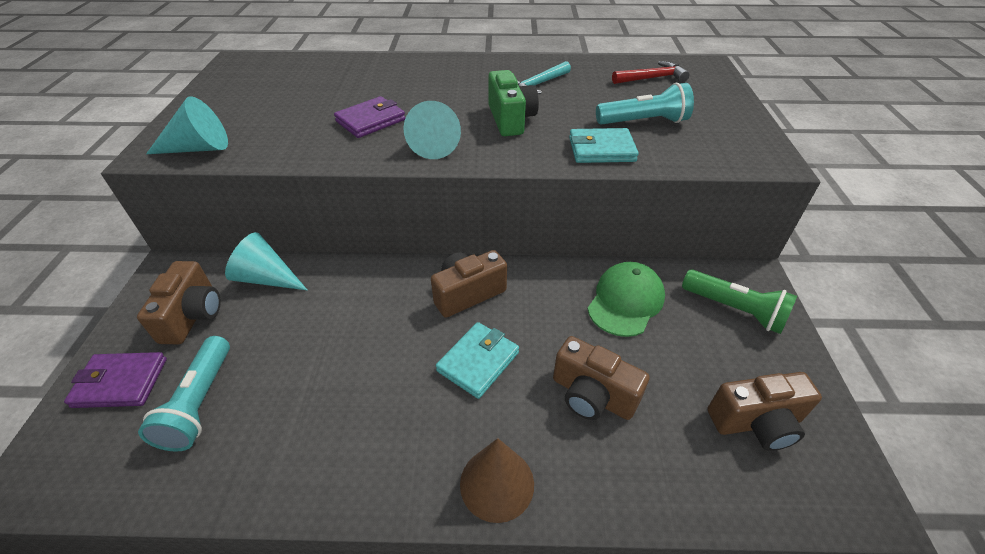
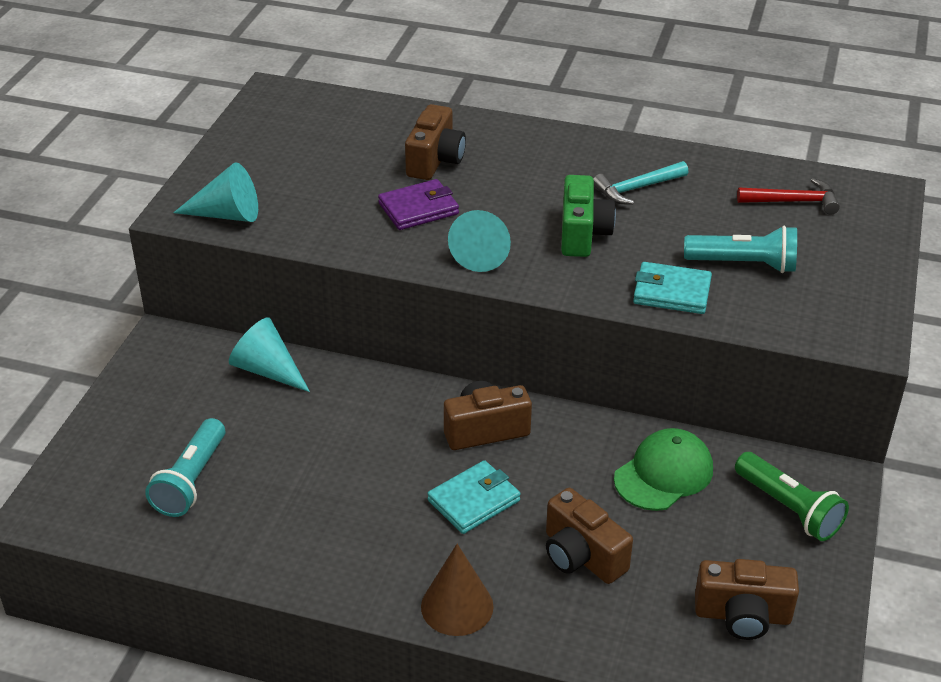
camera: 15 degrees right, 5 degrees down
purple wallet [64,352,167,408] -> none
brown camera [137,261,221,344] -> brown camera moved to [405,104,466,180]

